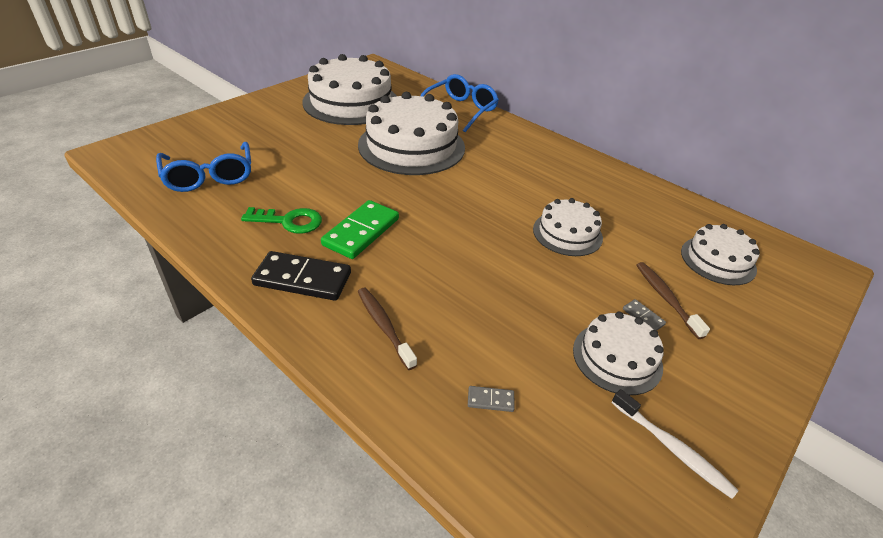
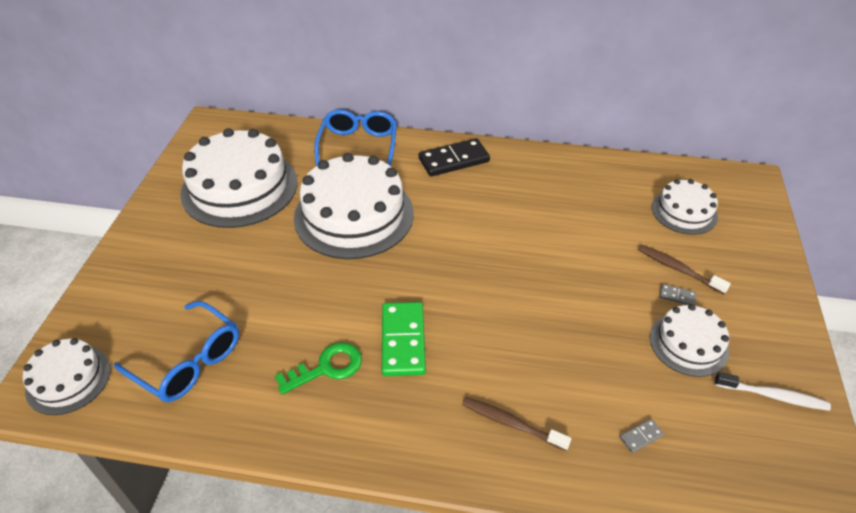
camera: 30 degrees left, 5 degrees up
black domino [251,251,351,301] -> black domino moved to [419,138,490,177]
white cake [533,198,603,256] -> white cake moved to [23,338,110,415]

